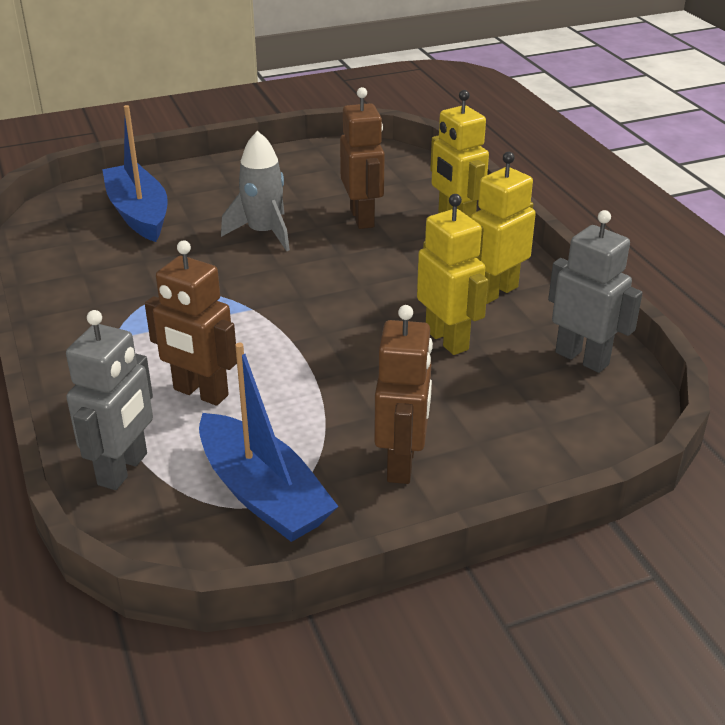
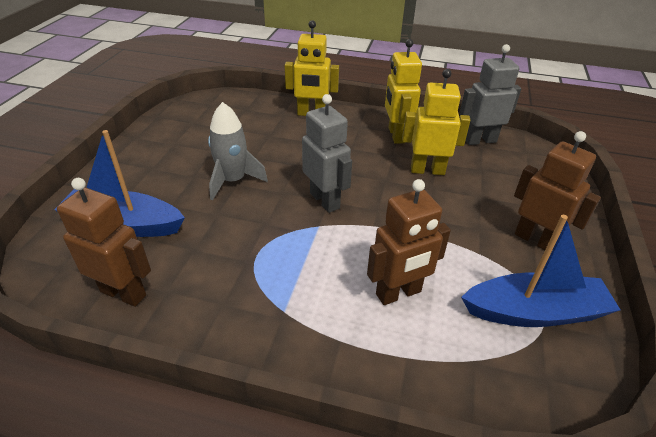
camera: 55 degrees left, 5 degrees up
grey robot [66,310,153,490] -> grey robot moved to [302,94,352,213]
brown robot [340,87,385,229] -> brown robot moved to [57,178,151,307]

